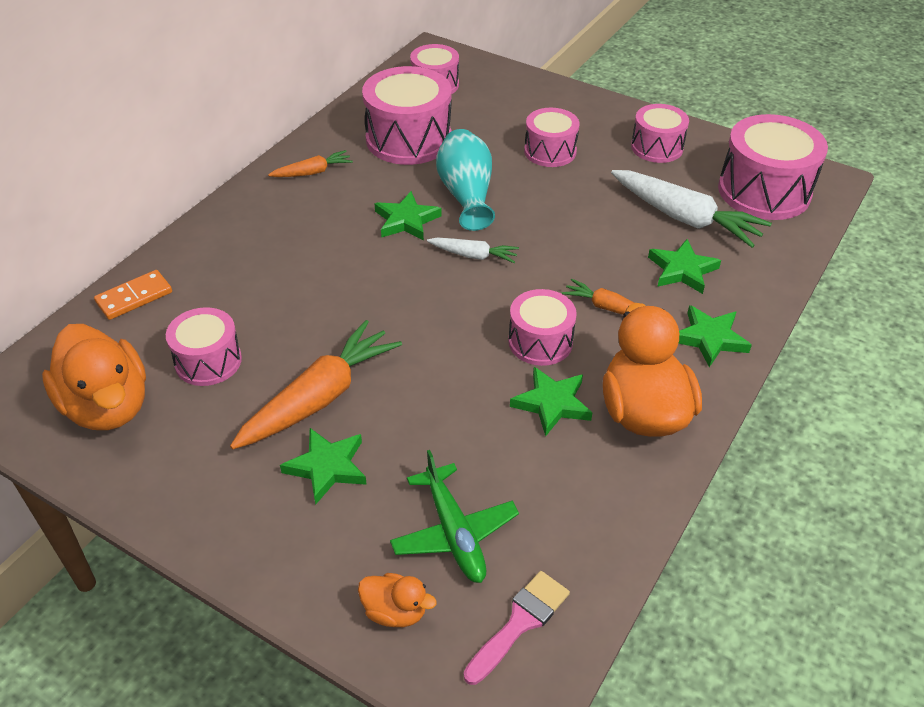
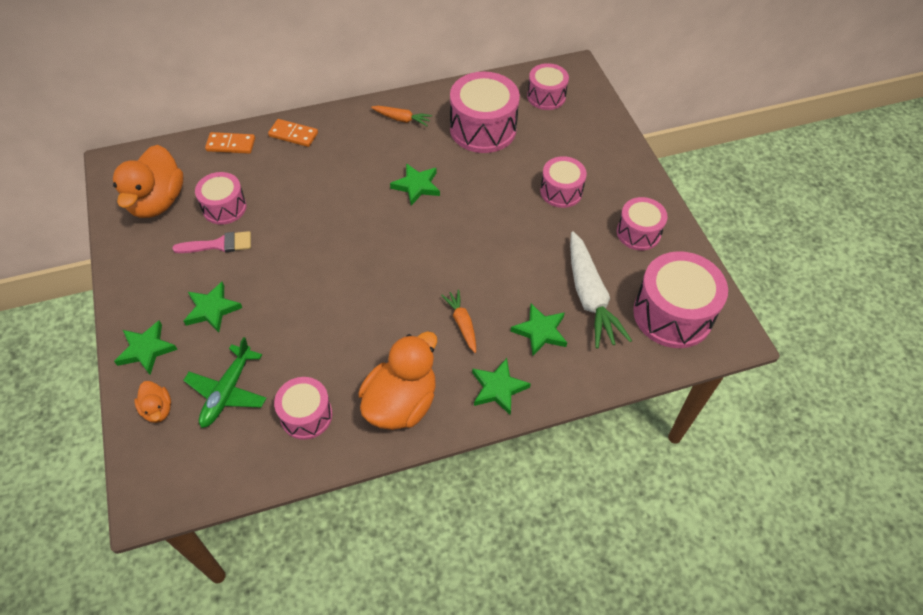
camera: 40 degrees right, 10 degrees up
orange carrot [230,320,402,449] -> none
white carrot [427,238,519,263] -> none
turquoise vase [436,129,495,231] -> none
pink brush [464,571,570,685] -> pink brush moved to [173,231,251,253]
pink drum [508,289,577,366] -> pink drum moved to [274,377,332,440]
green star [510,367,592,437] -> green star moved to [114,321,178,375]
none -> orange domino [268,119,318,147]

